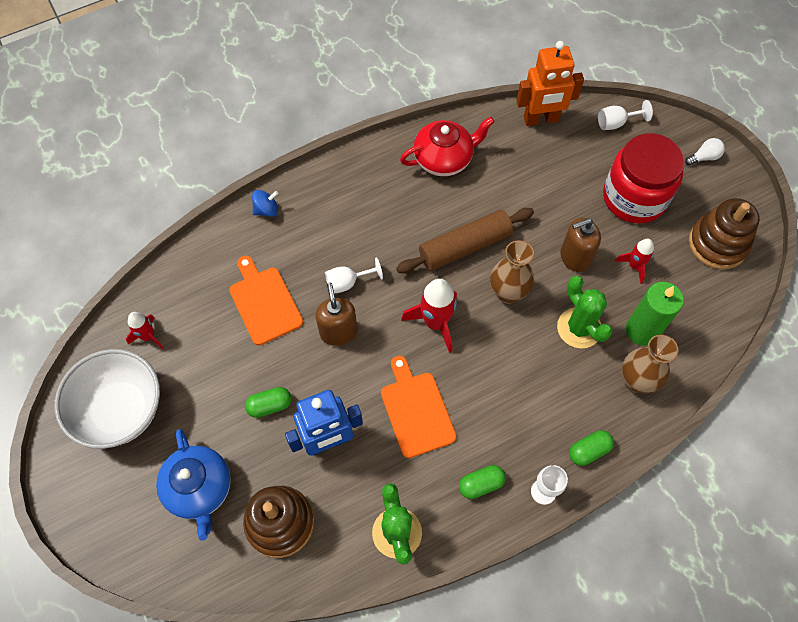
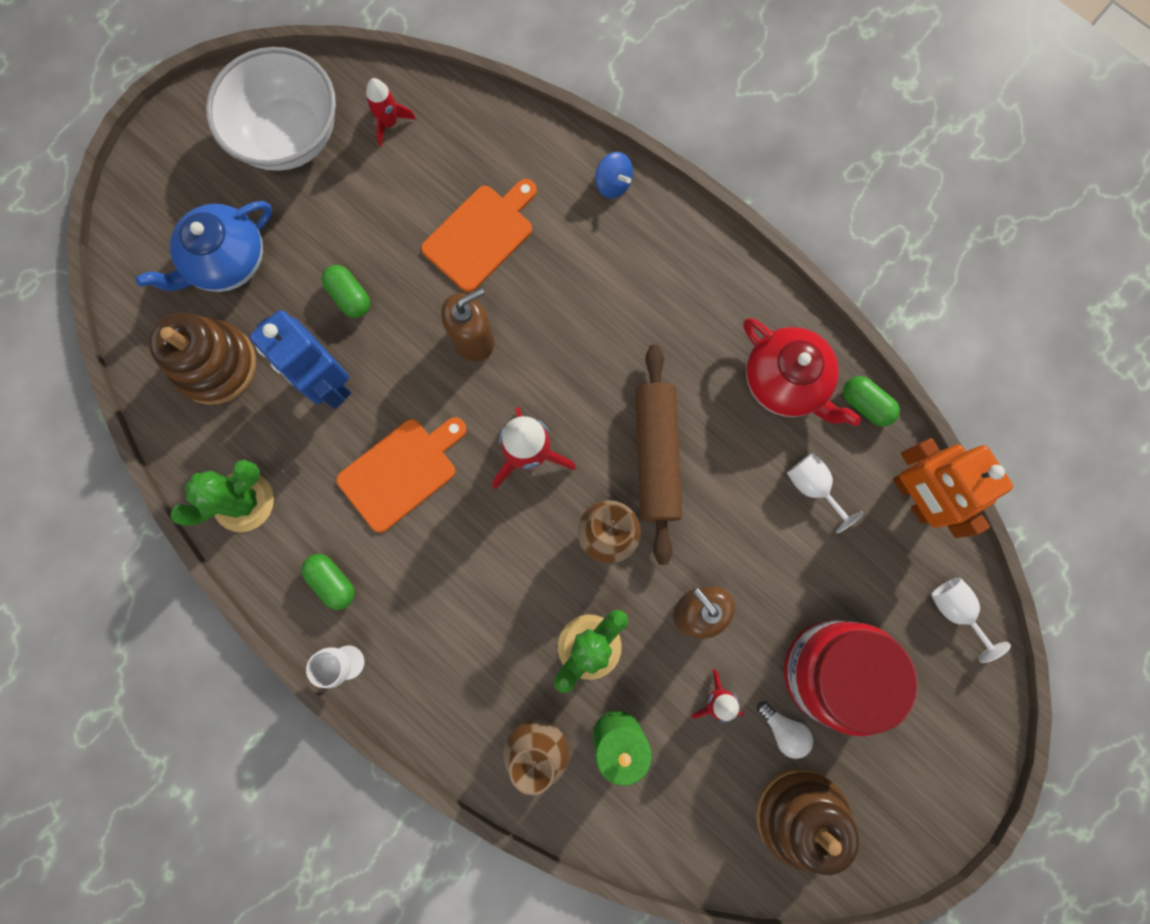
camera: 70 degrees right, 15 degrees up
white goblet [325,257,383,294] -> white goblet moved to [787,453,864,533]
brown rolling pin [396,208,534,273] -> brown rolling pin turned 45 degrees clockwise [636,345,682,565]
green capsule [569,430,614,466] -> green capsule moved to [843,376,900,426]
white light bulb [685,138,725,166] -> white light bulb moved to [757,701,813,759]

